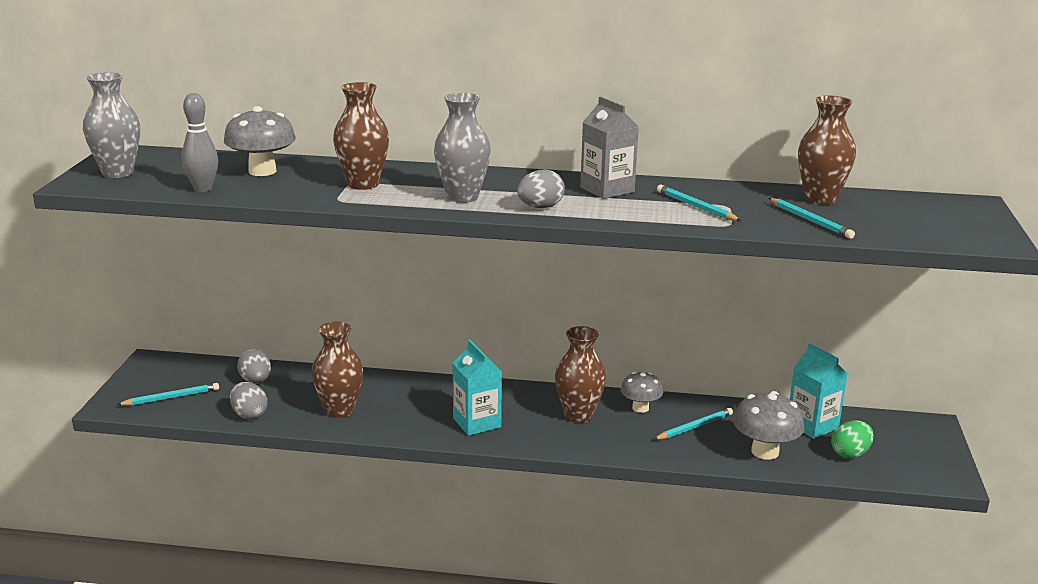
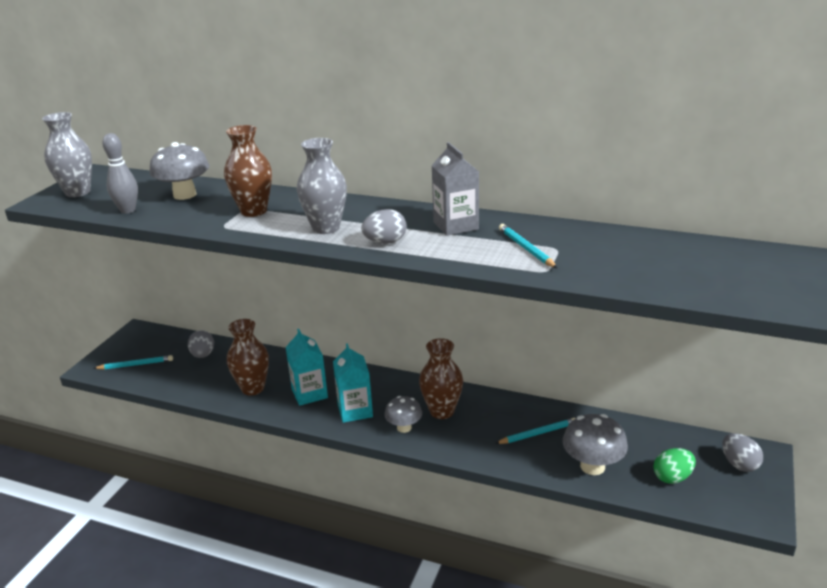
camera: 15 degrees right, 5 degrees up
grey egg [230,382,267,419] -> grey egg moved to [722,433,763,472]
grey mushroom [621,372,663,413] -> grey mushroom moved to [384,396,422,433]
turquoise pencil [768,198,855,239] -> none
turquoise carton [790,344,847,439] -> turquoise carton moved to [285,329,328,406]
brown vase [798,95,856,205] -> none

